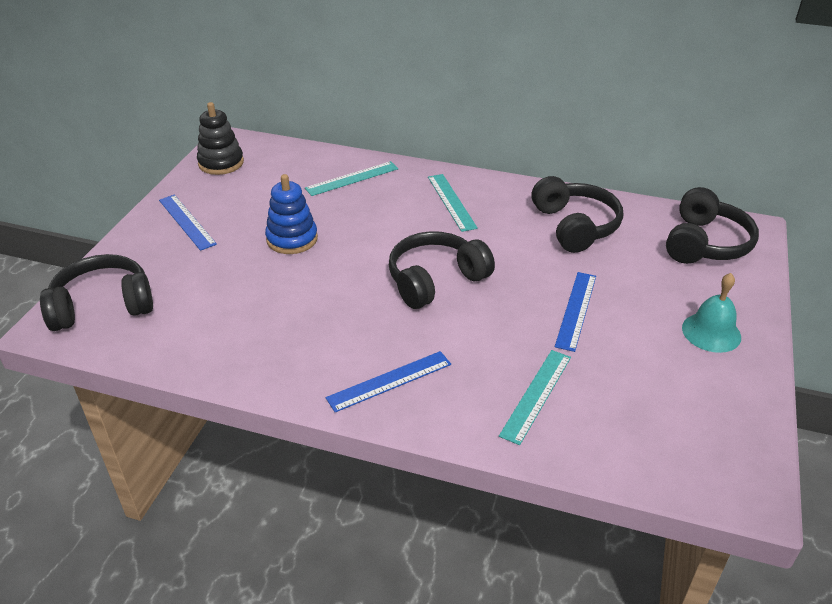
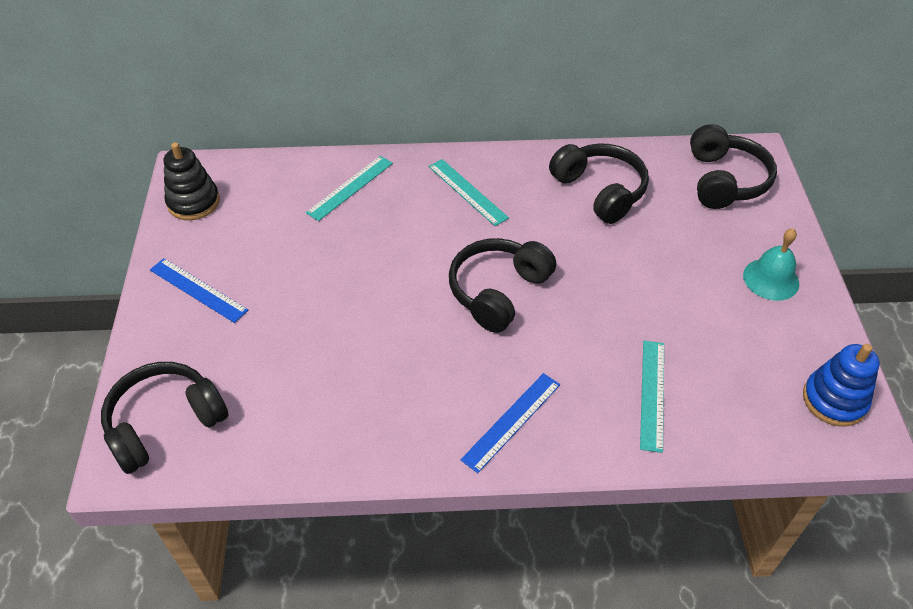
camera: 20 degrees left, 10 degrees up
blue stacking toy [265,174,318,254] -> blue stacking toy moved to [803,344,880,427]
blue ruler [555,272,596,352] -> none

